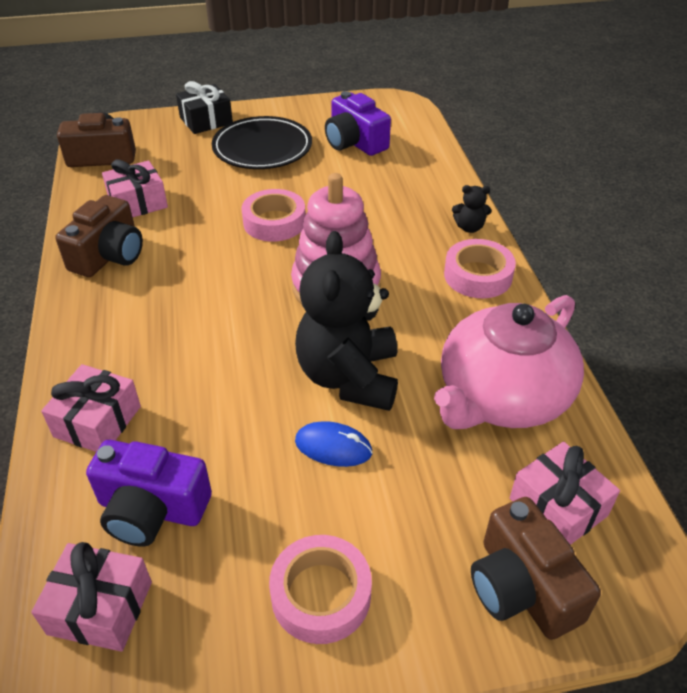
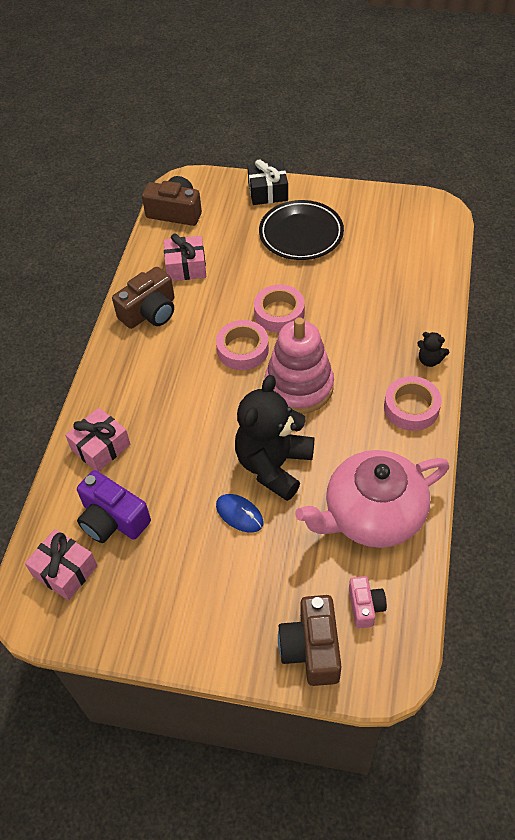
camera: 25 degrees right, 10 degrees up
pink tape [269,535,372,644] -> pink tape moved to [216,320,269,370]
purple camera [325,91,391,156] -> none
pink gift [510,441,620,545] -> pink camera [349,576,387,628]

